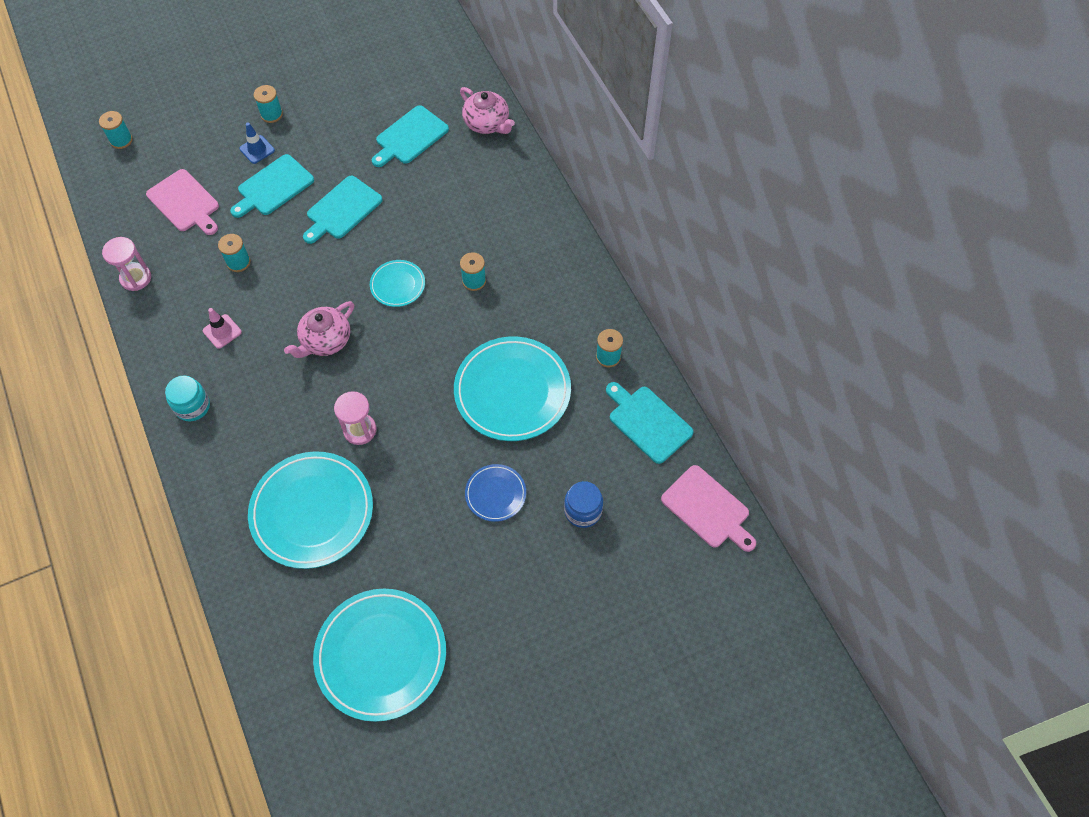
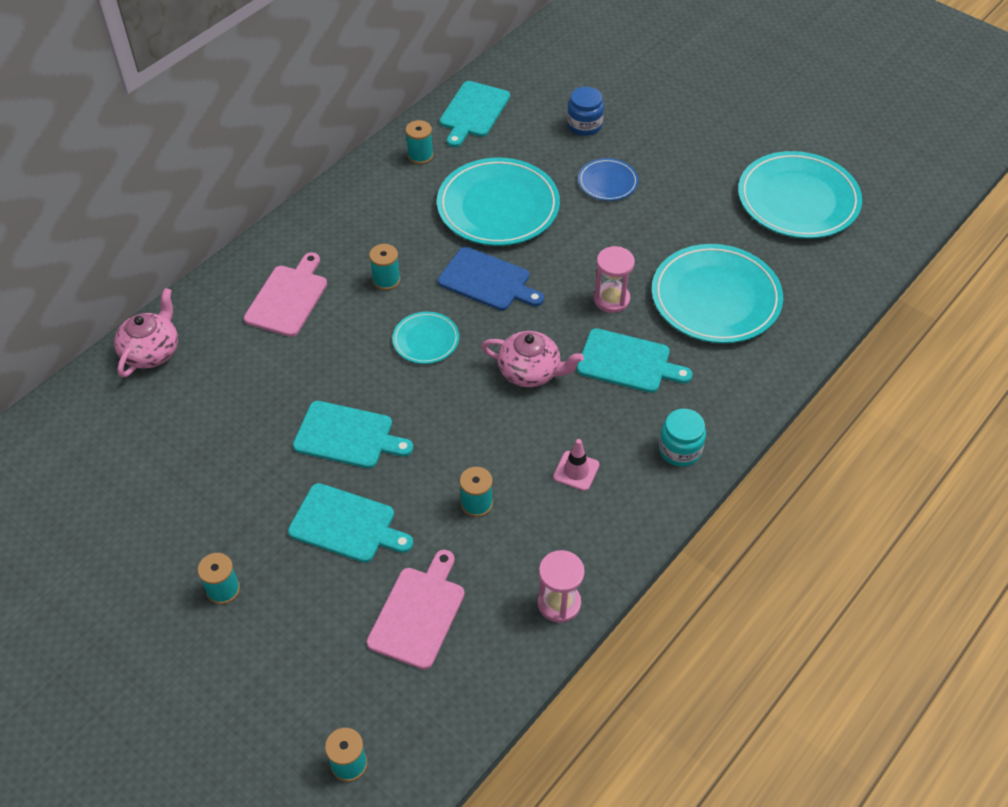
camera: 115 degrees left, 10 degrees down
blue traffic cone [239,122,275,164] -> none
turquoise cutting board [372,105,449,167] -> turquoise cutting board moved to [577,328,692,393]
pink cutting board [661,465,756,552] -> pink cutting board moved to [244,252,327,337]
none -> blue cutting board [438,247,544,311]

